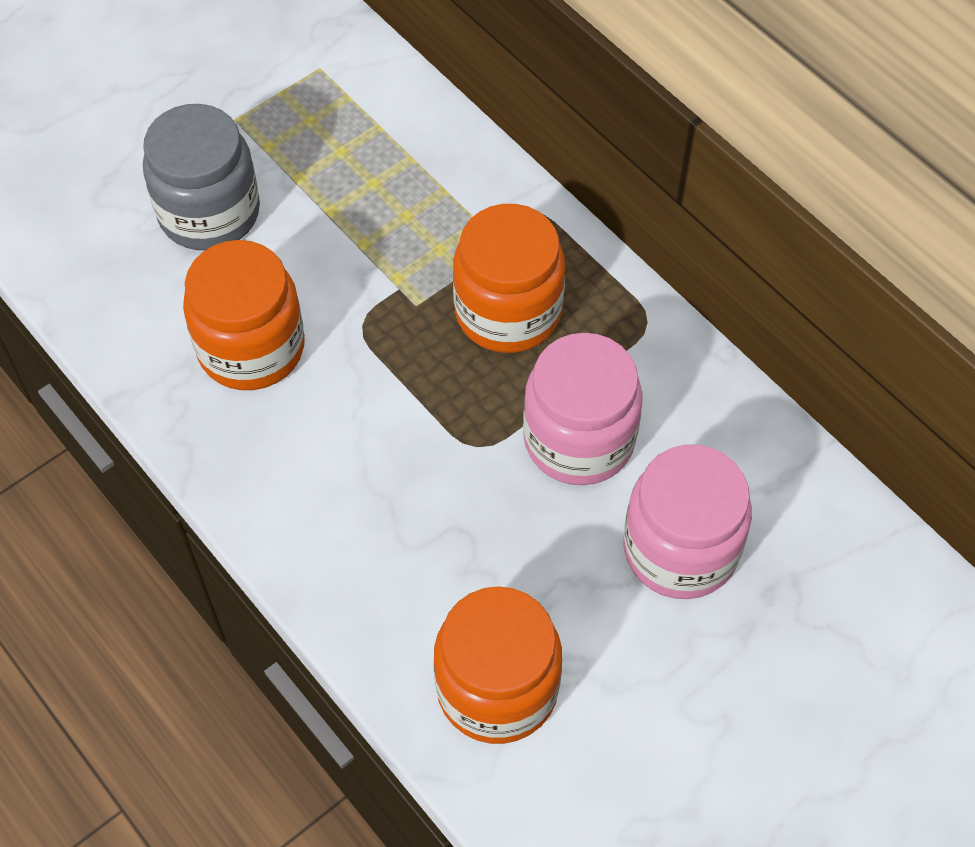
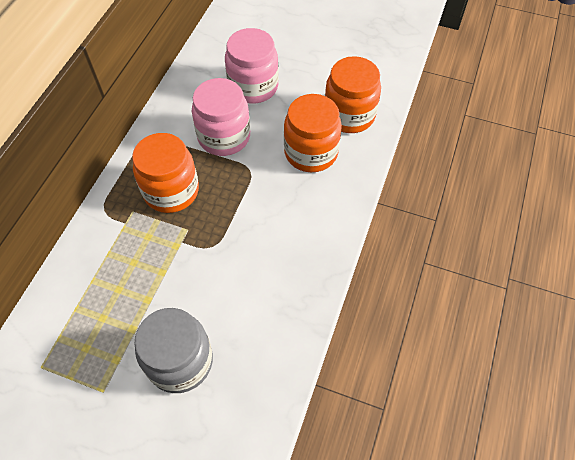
camera: 120 degrees left, 0 degrees up
orange jar [183,240,305,390] -> orange jar moved to [284,94,342,172]

